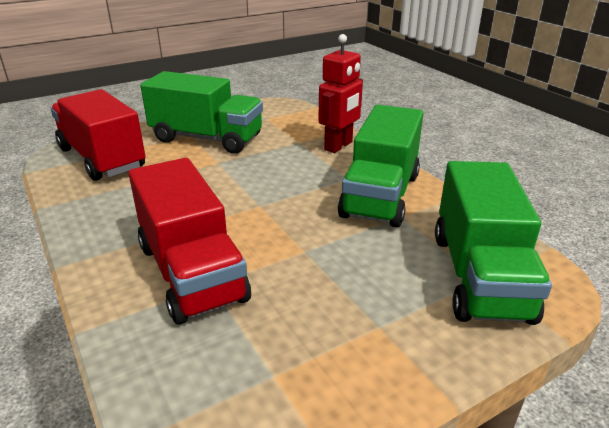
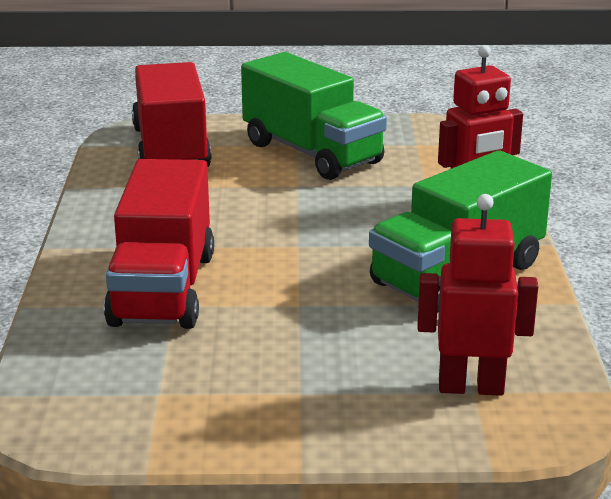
camera: 30 degrees right, 5 degrees down
green truck [435,161,552,325] -> red robot [418,194,538,396]

